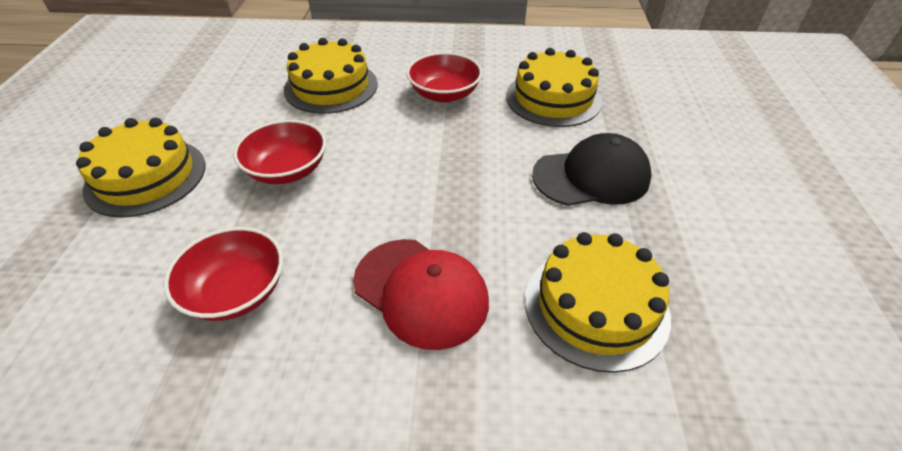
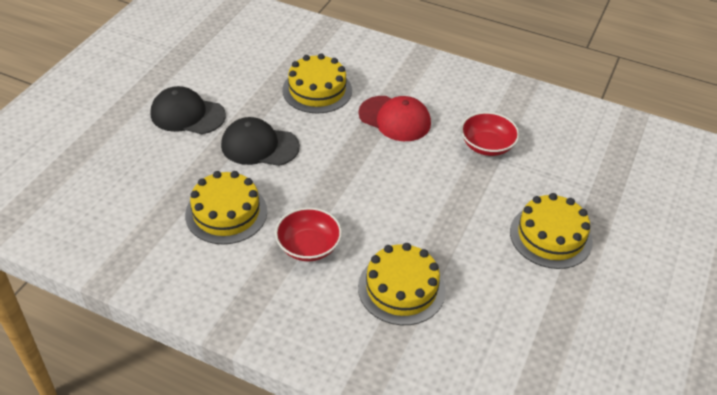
camera: 160 degrees left, 0 degrees up
red bowl [233,120,326,184] -> none
red cap [353,239,489,350] -> red cap turned 150 degrees clockwise [358,96,431,141]
none -> black cap [151,86,226,134]

